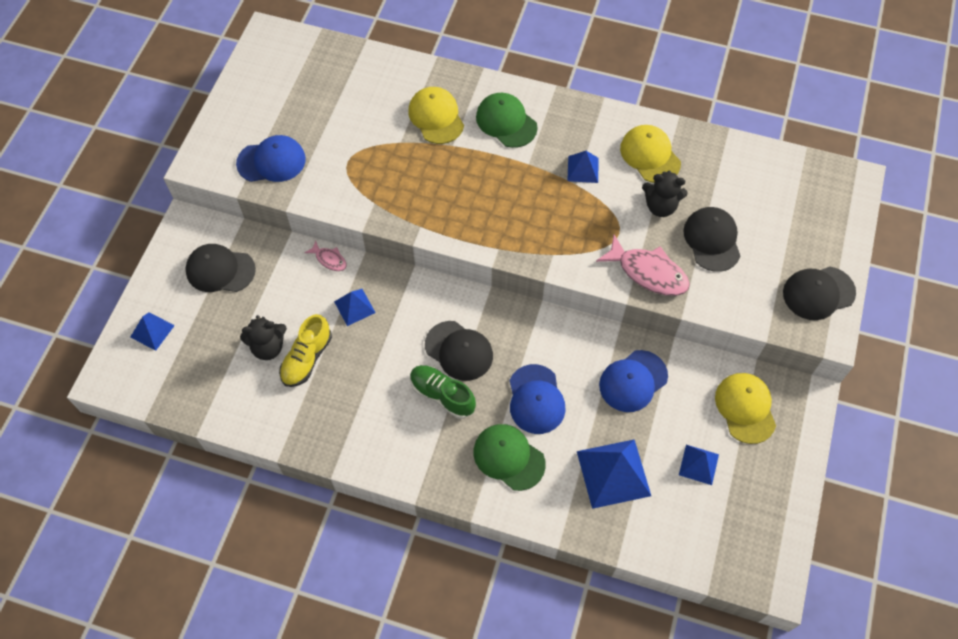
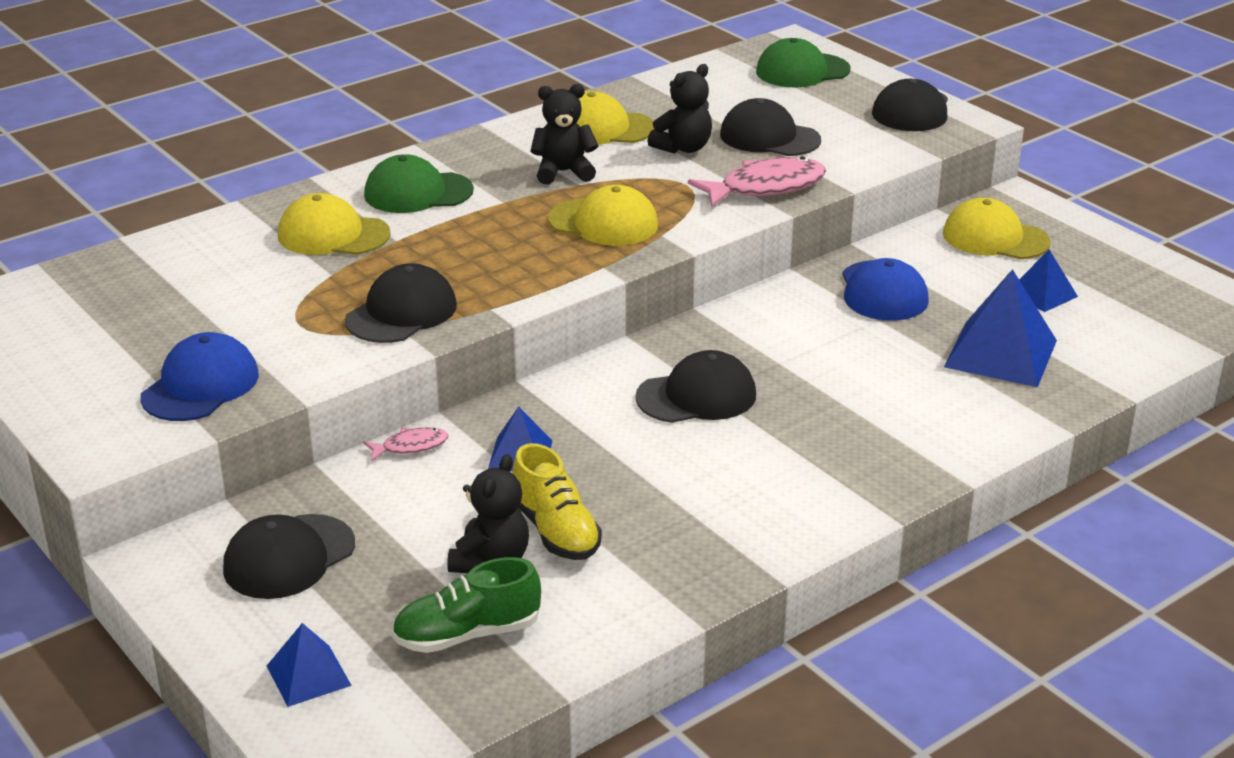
camera: 55 degrees left, 30 degrees down
green shoe [410,365,476,419] -> green shoe moved to [392,557,541,653]
green cap [473,424,546,491] -> green cap moved to [756,38,850,88]
blue cap [510,364,566,434] -> none
blue pyramid [567,151,599,183] -> black teddy bear [530,84,598,185]
none -> black cap [345,263,457,343]
none -> yellow cap [548,185,658,246]

